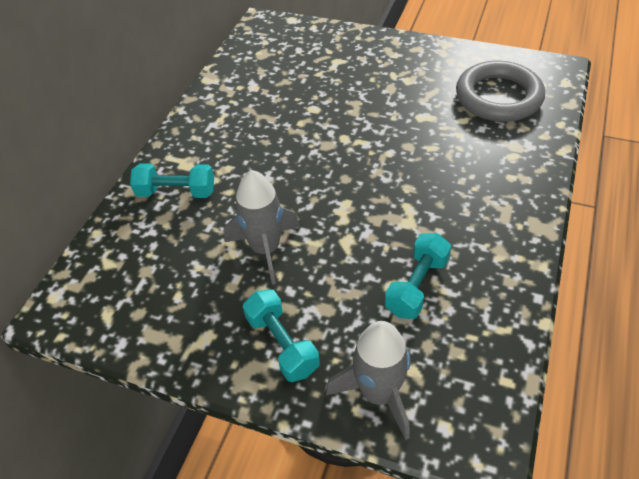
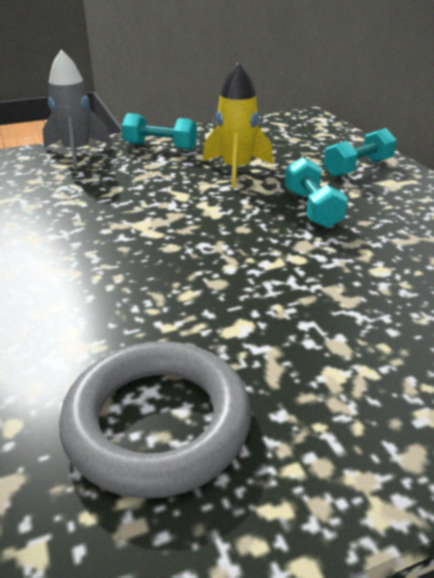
camera: 135 degrees right, 15 degrees down
grey rocket [224,170,300,285] -> yellow rocket [203,62,273,188]
turquoise dumbbell [385,233,451,319] -> turquoise dumbbell moved to [285,157,348,228]

